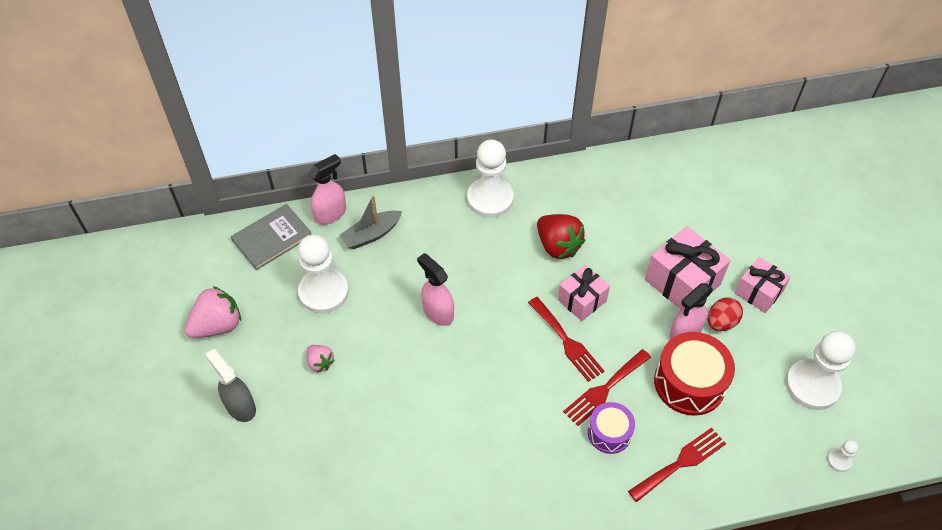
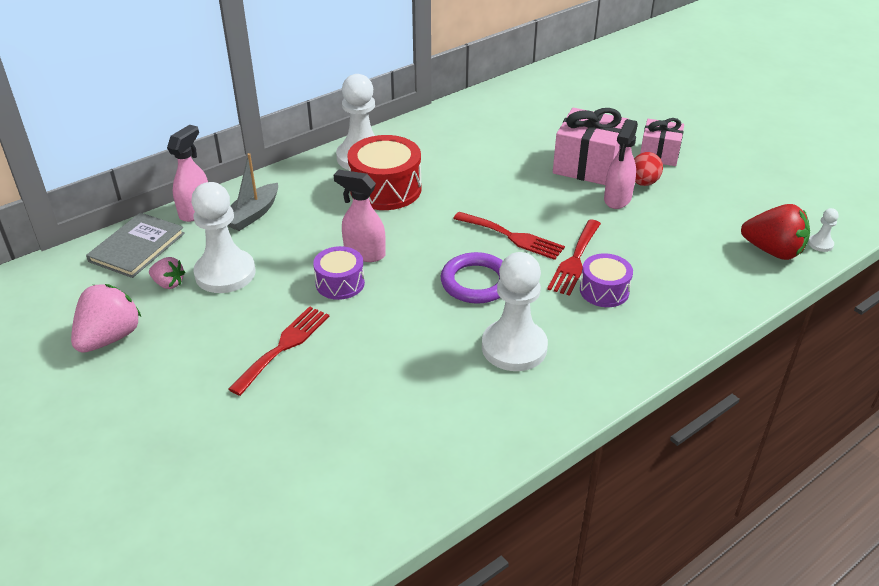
camera: 25 degrees left, 15 degrees down
grey spray bottle [205,349,256,422] -> none
pink strawberry [307,345,335,373] -> pink strawberry moved to [149,257,185,289]
red strawberry [537,214,585,259] -> red strawberry moved to [741,204,810,260]
pink gift [558,265,610,321] -> none
red fork [628,427,726,502] -> red fork moved to [228,306,329,396]
red drum [654,332,735,416] -> red drum moved to [347,135,422,210]
white pawn [786,331,855,410] -> white pawn moved to [482,252,548,371]
none -> purple drum [313,246,365,300]
none -> purple ring [441,252,503,304]

